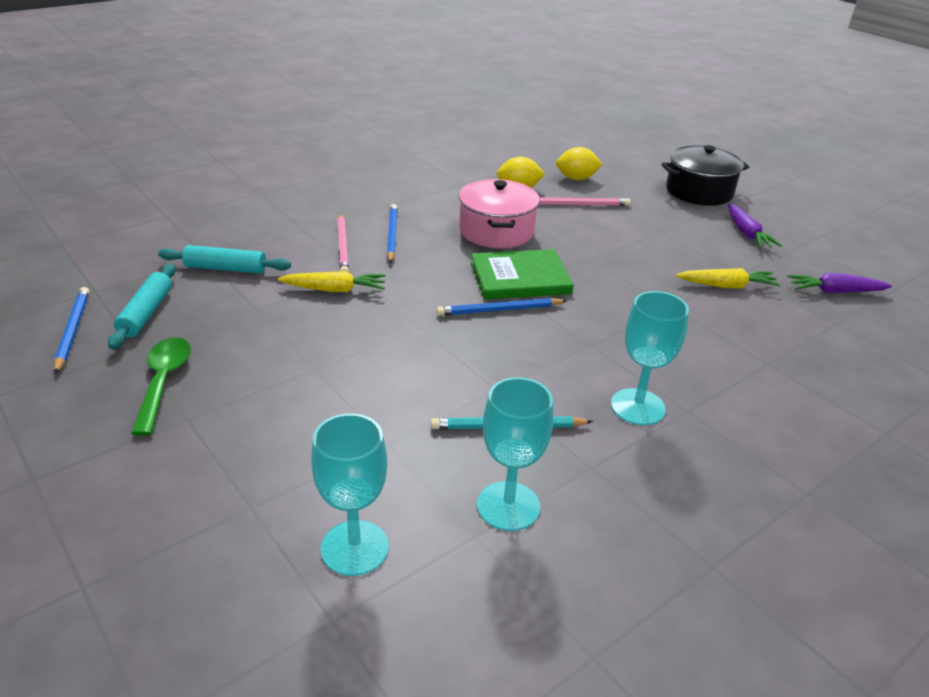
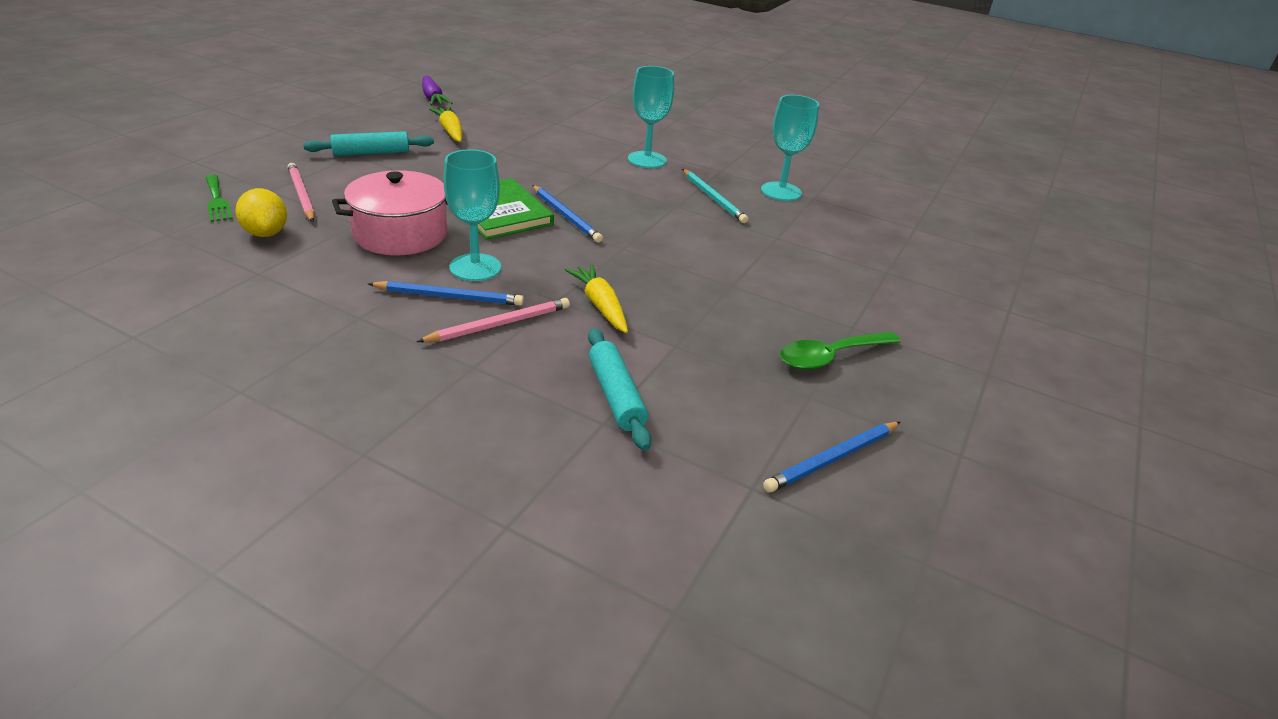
camera: 115 degrees left, 0 degrees up
turquoise rolling pin [108,264,176,349] -> turquoise rolling pin moved to [303,131,434,156]
turquoise goblet [311,413,389,576] -> turquoise goblet moved to [444,149,501,281]
blue pencil [387,204,398,263] -> blue pencil turned 150 degrees counterclockwise [368,281,524,306]
yellow lemon [556,147,603,180] -> green fork [206,175,233,222]
black pot [661,145,749,206] -> none
purple carrot [728,204,782,248] -> none

